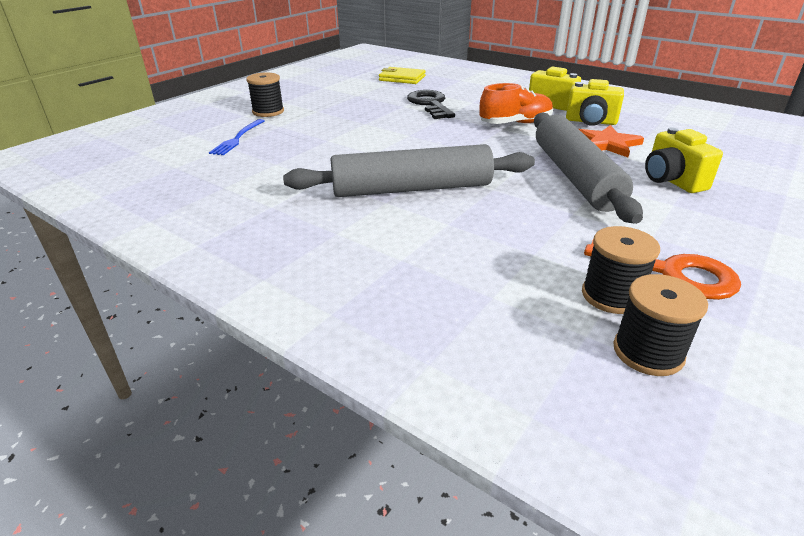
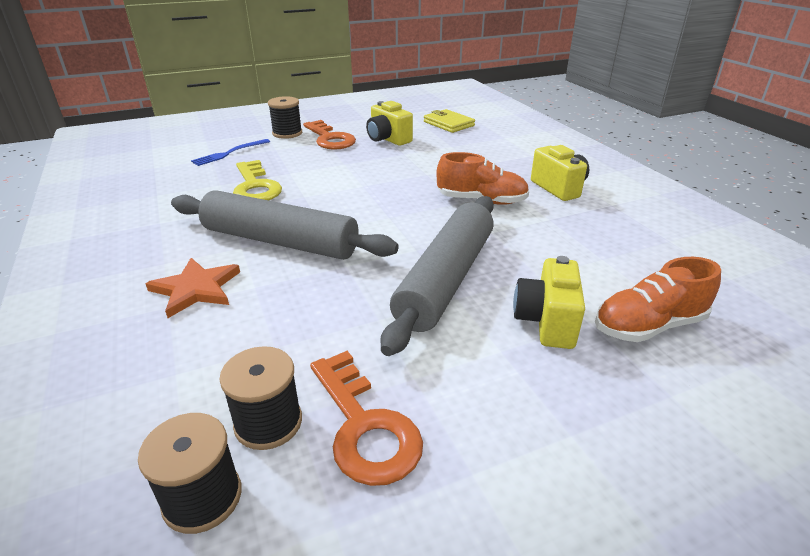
camera: 30 degrees right, 0 degrees up
black key [407,90,455,119] -> none
yellow camera [566,79,624,126] -> yellow camera moved to [366,101,413,146]
orange star [579,125,644,157] -> orange star moved to [146,258,240,318]
none -> yellow key [233,160,282,200]
none -> orange key [303,120,356,150]
none -> orange shoe [595,257,721,342]

